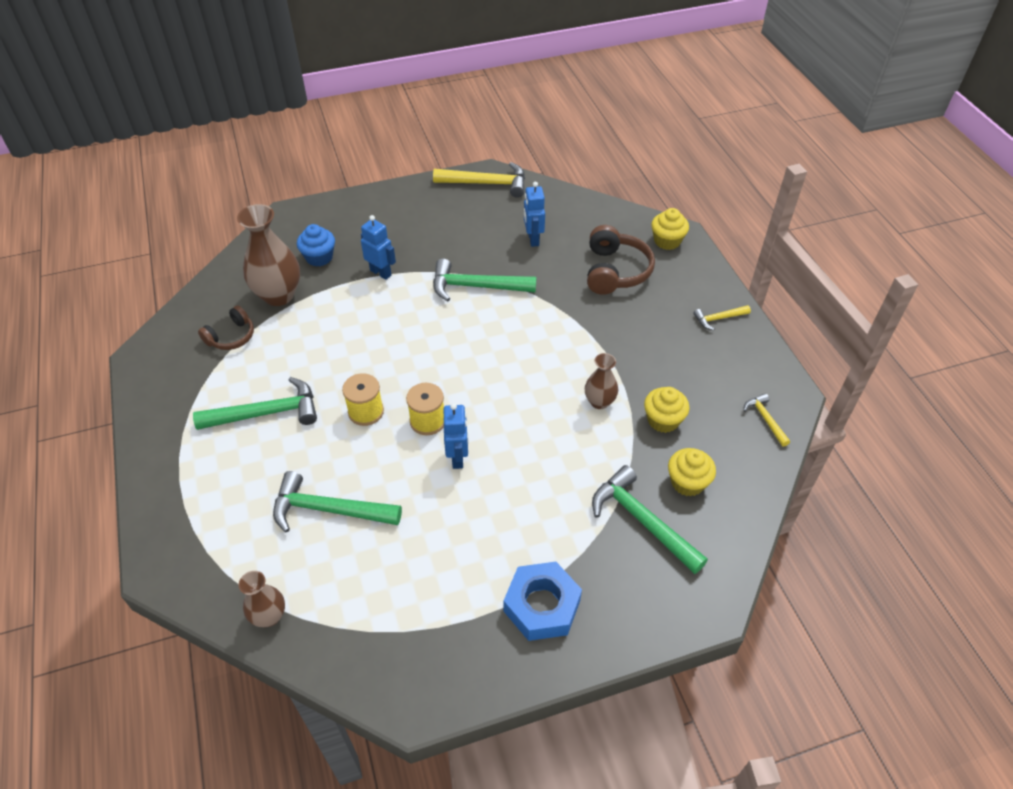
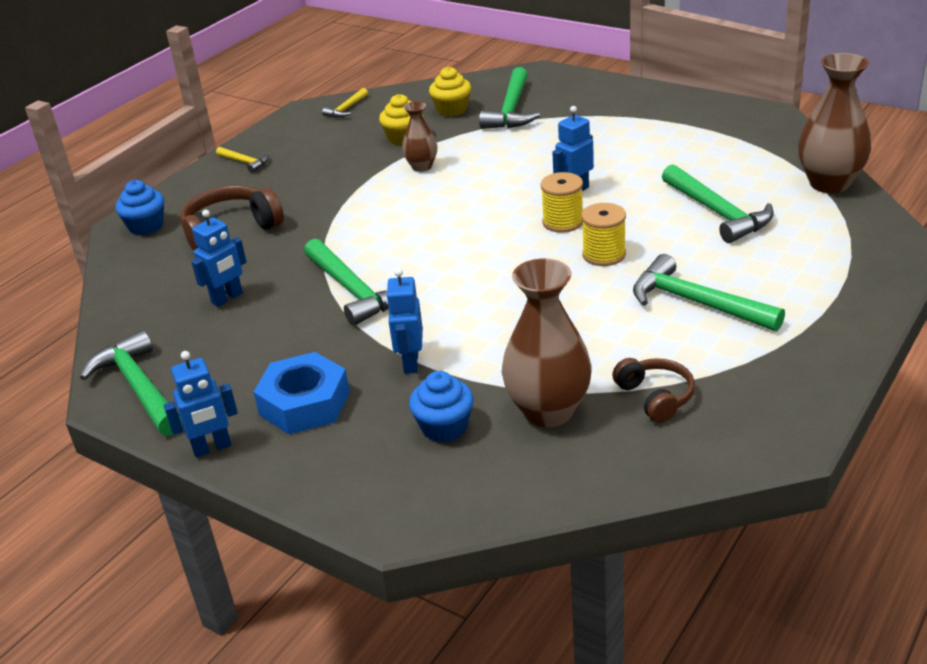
camera: 125 degrees left, 15 degrees down
brown headphones [198,305,254,350] -> brown headphones turned 60 degrees clockwise [612,358,695,423]
brown vase [239,571,285,627] -> brown vase [798,53,871,193], size x1.80
yellow hammer [433,162,525,198] -> green hammer [80,330,182,436]
blue nut [504,562,582,641] -> blue nut moved to [253,352,350,434]
yellow cupcake [652,208,689,250] -> blue cupcake [115,180,164,235]
none -> blue robot [164,351,238,457]

